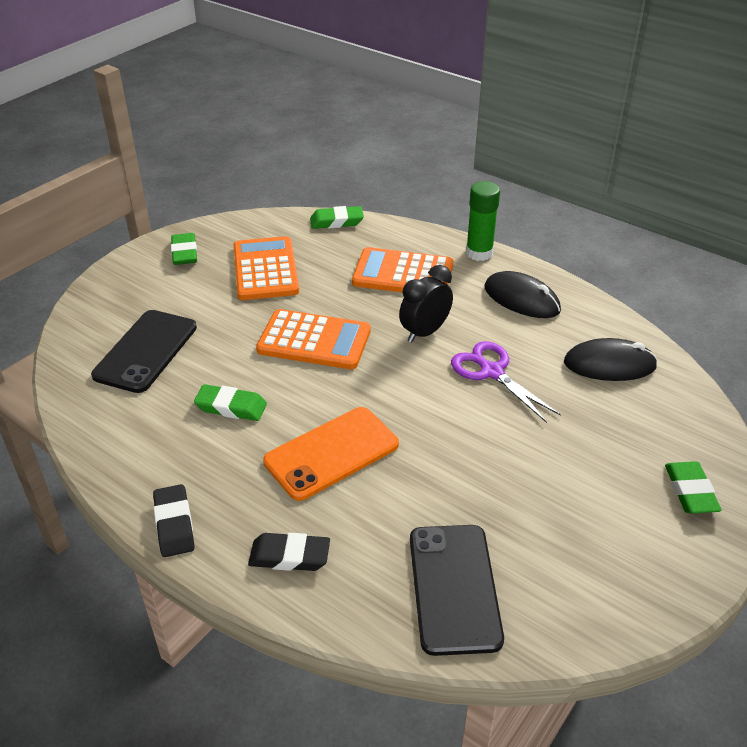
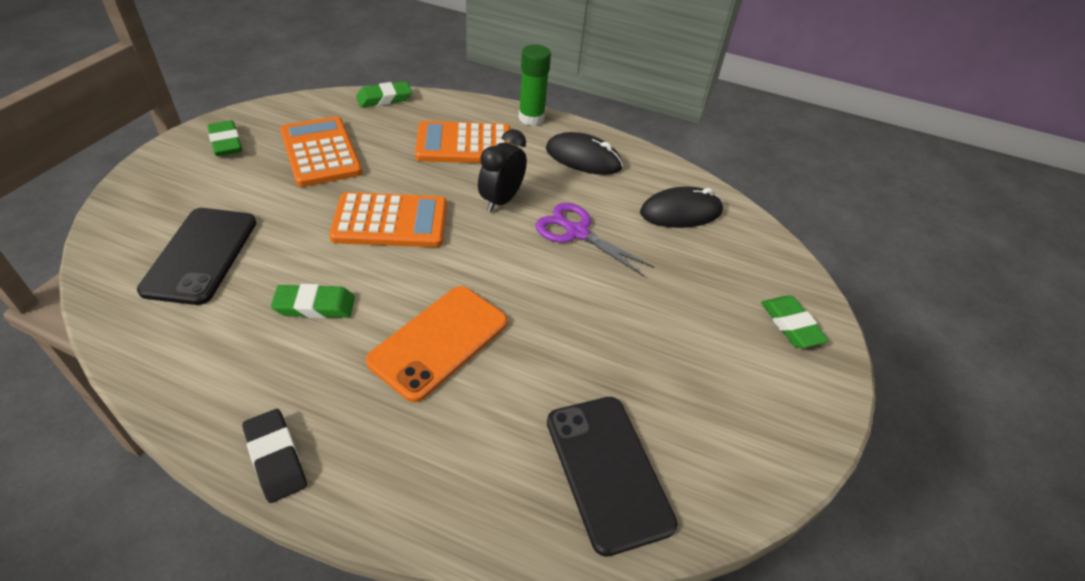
camera: 20 degrees left, 5 degrees up
black eraser [248,533,330,571] -> none

